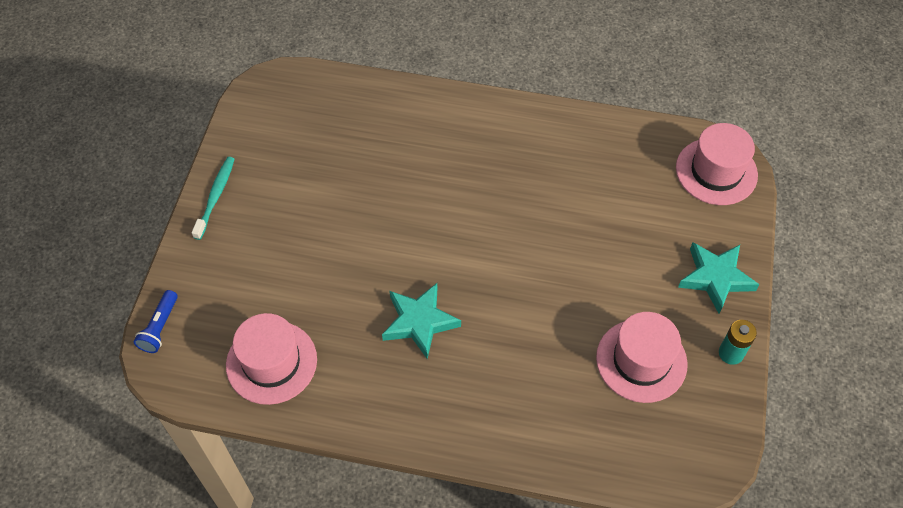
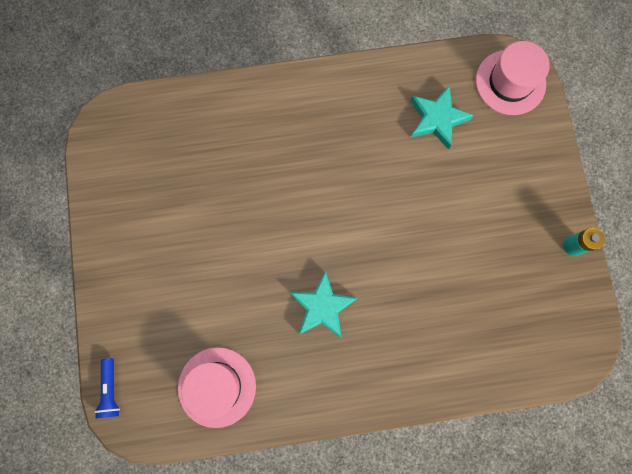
camera: 20 degrees left, 20 degrees up
turquoise toothbrush [192,157,235,240] -> none
pink hat [596,312,688,403] -> none
turquoise star [678,242,760,314] -> turquoise star moved to [410,85,474,150]

